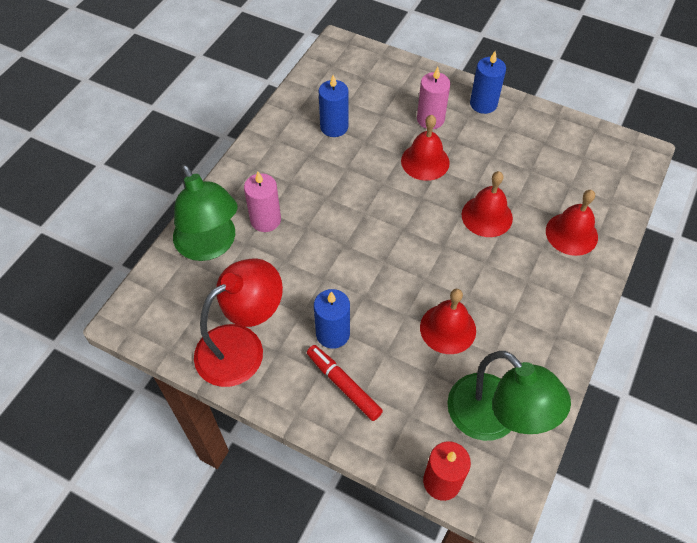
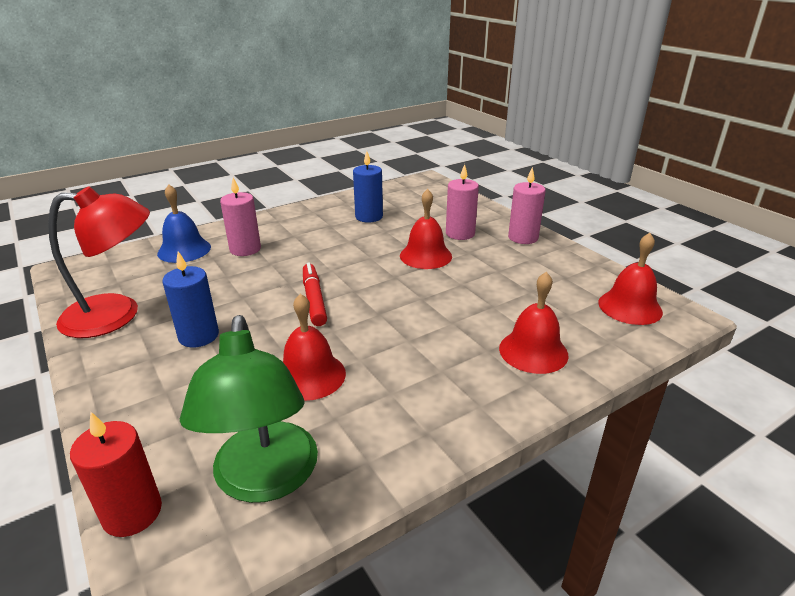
camera: 30 degrees right, 25 degrees down
green lamp [173,164,238,261] -> blue bell [157,184,211,263]
red marker [307,345,383,421] -> red marker moved to [303,263,327,326]
red bell [462,171,513,237] -> red bell moved to [598,233,663,325]
blue candle [470,51,506,114] -> pink candle [508,167,546,244]

